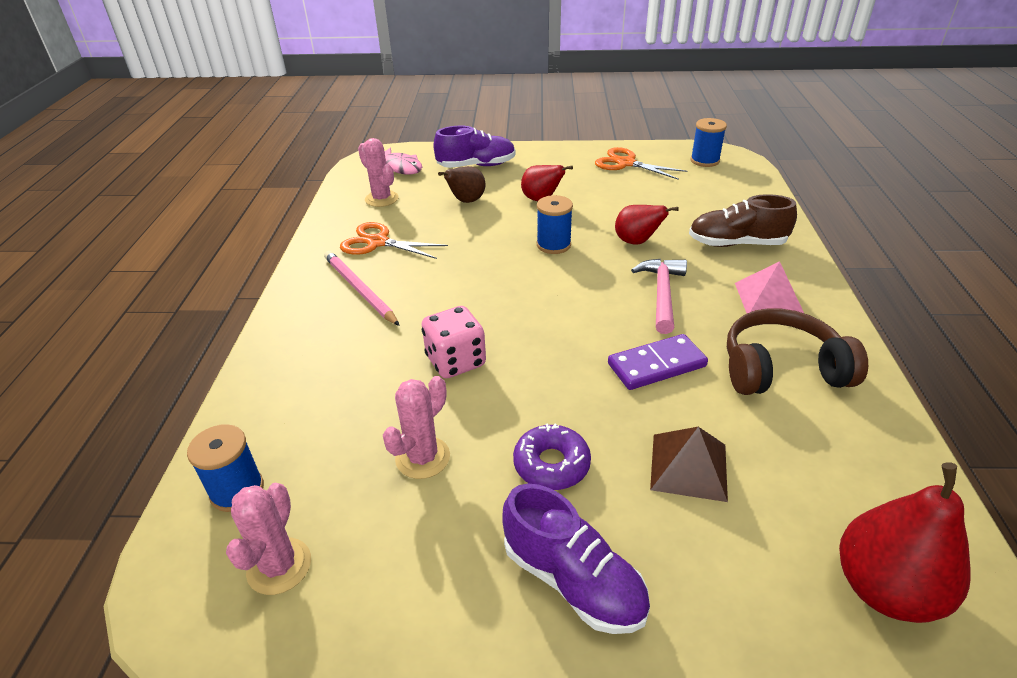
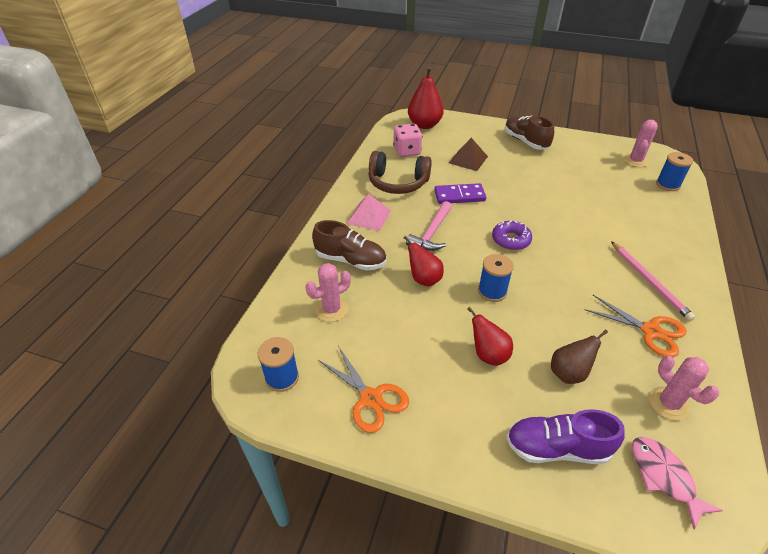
camera: 165 degrees left, 5 degrees up
pink cactus [383,376,450,479] -> pink cactus moved to [306,263,351,322]
pink dice [422,306,486,378] -> pink dice moved to [393,124,422,157]
purple shoe [502,484,650,634] -> brown shoe [505,116,554,150]
purple donut [513,423,591,490] -> purple donut moved to [492,221,532,250]

